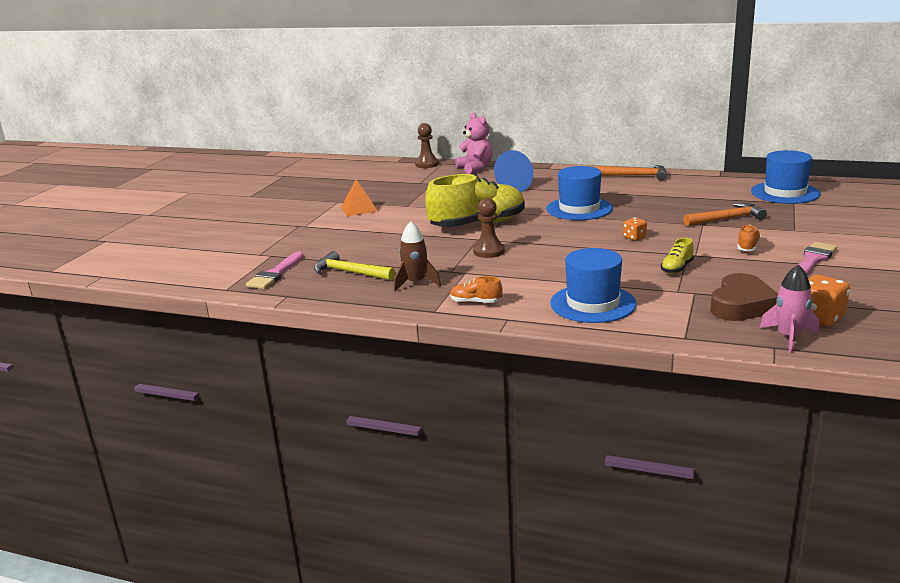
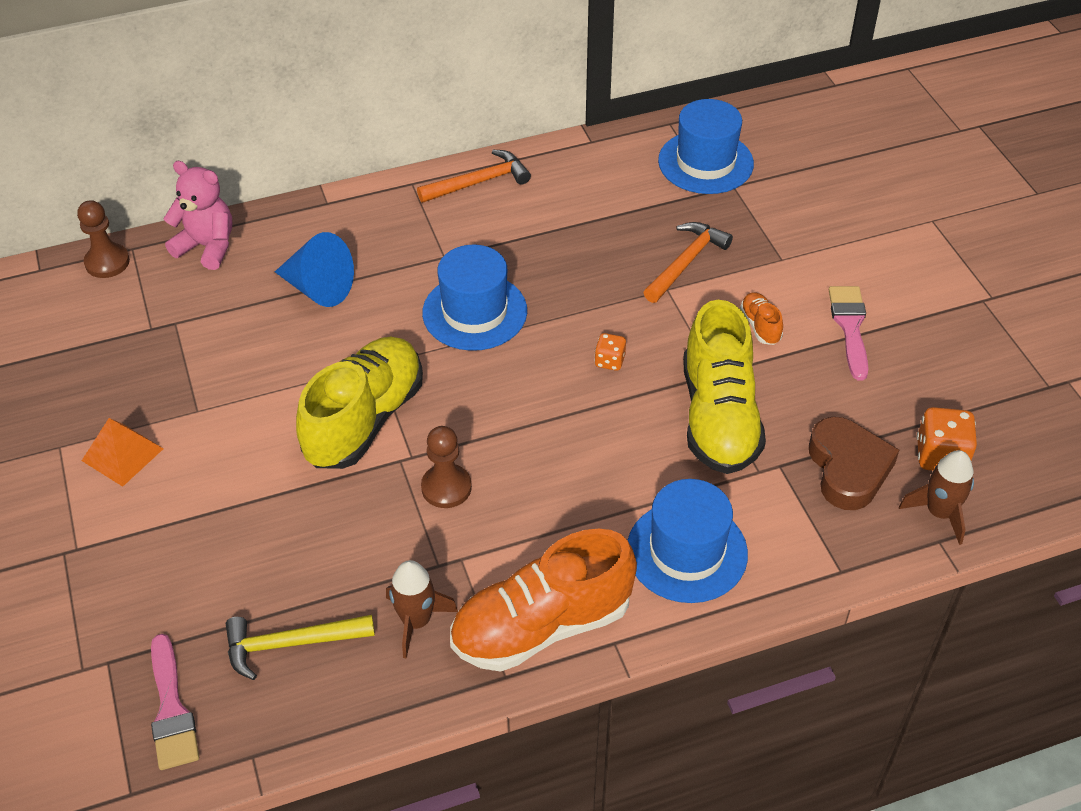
camera: 40 degrees left, 25 degrees up
orange shoe [450,276,502,303] -> orange shoe [450,528,637,672], size x2.40
yellow shoe [661,238,694,274] -> yellow shoe [683,300,766,474], size x2.40
pink rocket [760,264,819,353] -> brown rocket [899,450,974,545]

